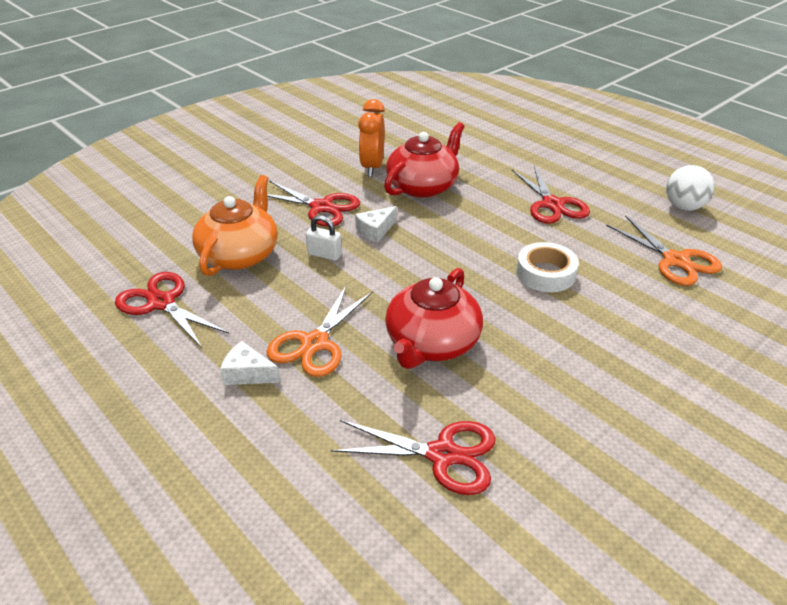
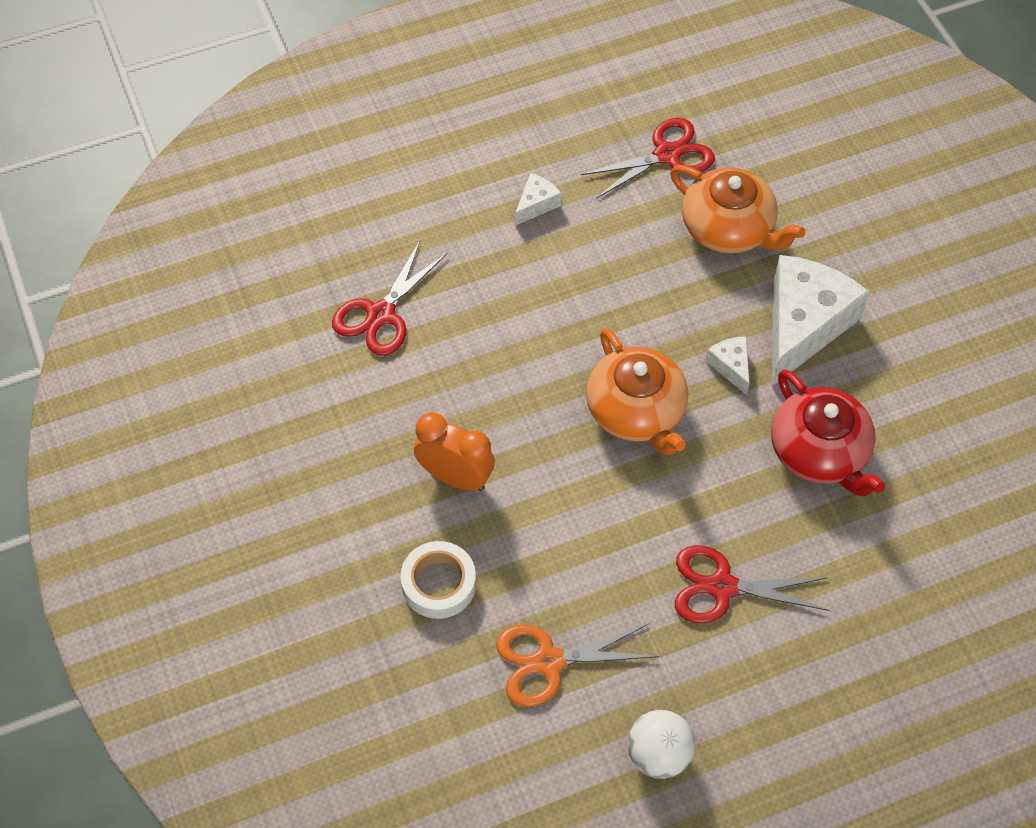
camera: 110 degrees right, 20 degrees up
orange scissors [266,285,373,377] -> none
red scissors [267,180,360,227] -> white cheese [772,255,870,386]
white padlock [306,215,342,261] -> none
orange clock [358,99,385,177] -> orange clock moved to [414,412,495,491]
red teapot [385,268,483,369] -> none
white tape [516,242,579,292] -> white tape moved to [401,541,476,619]
none -> orange teapot [586,328,688,455]

